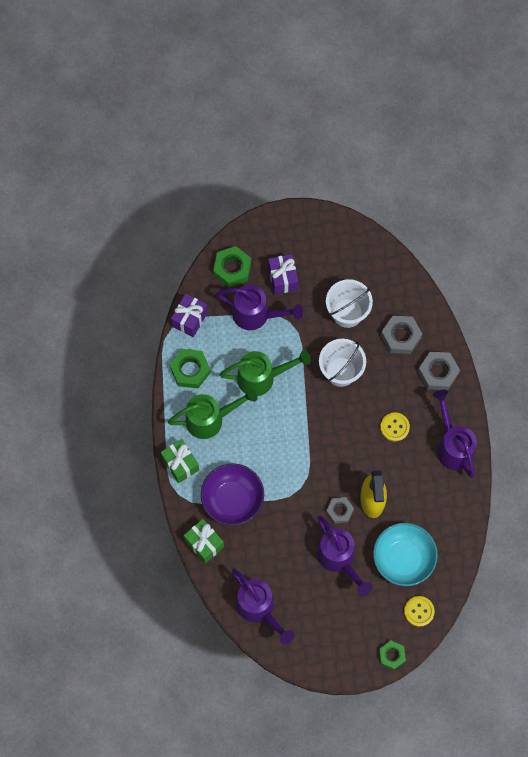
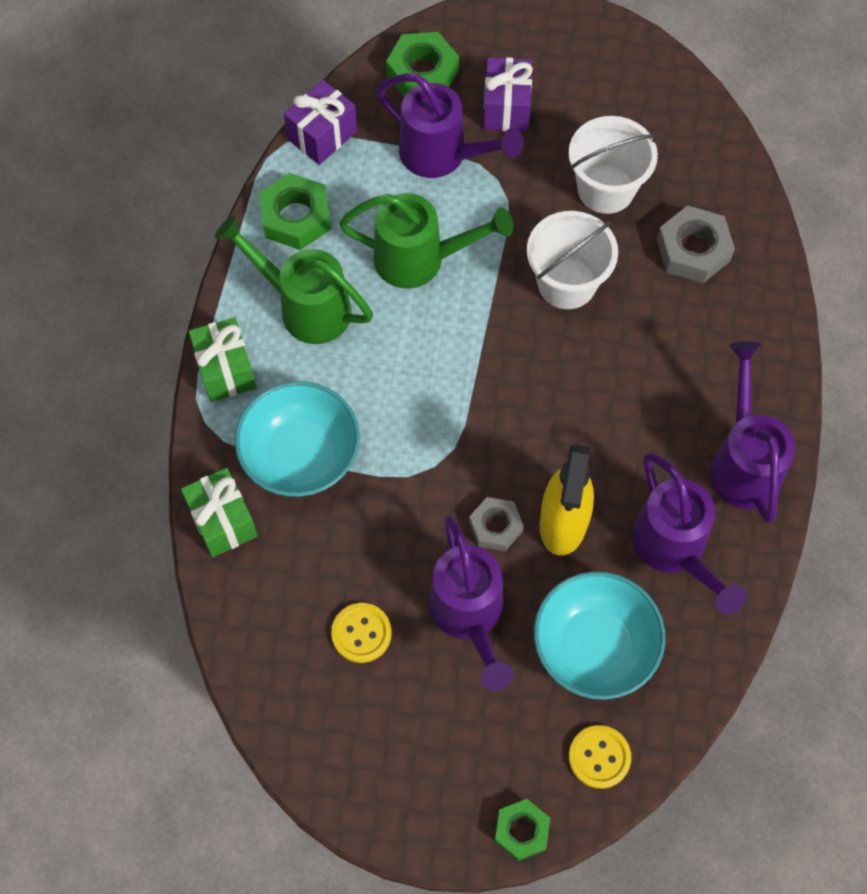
camera: 15 degrees right, 5 degrees down
green watering can [168,387,257,439] -> green watering can turned 150 degrees counterclockwise [215,215,373,344]
purple bowl [201,463,264,526] -> turquoise bowl [235,381,360,497]
purple watering can [232,568,295,645] -> purple watering can moved to [632,453,747,614]
yellow button [380,412,410,441] -> yellow button moved to [331,603,392,663]
grey nut [418,352,460,390] -> none

